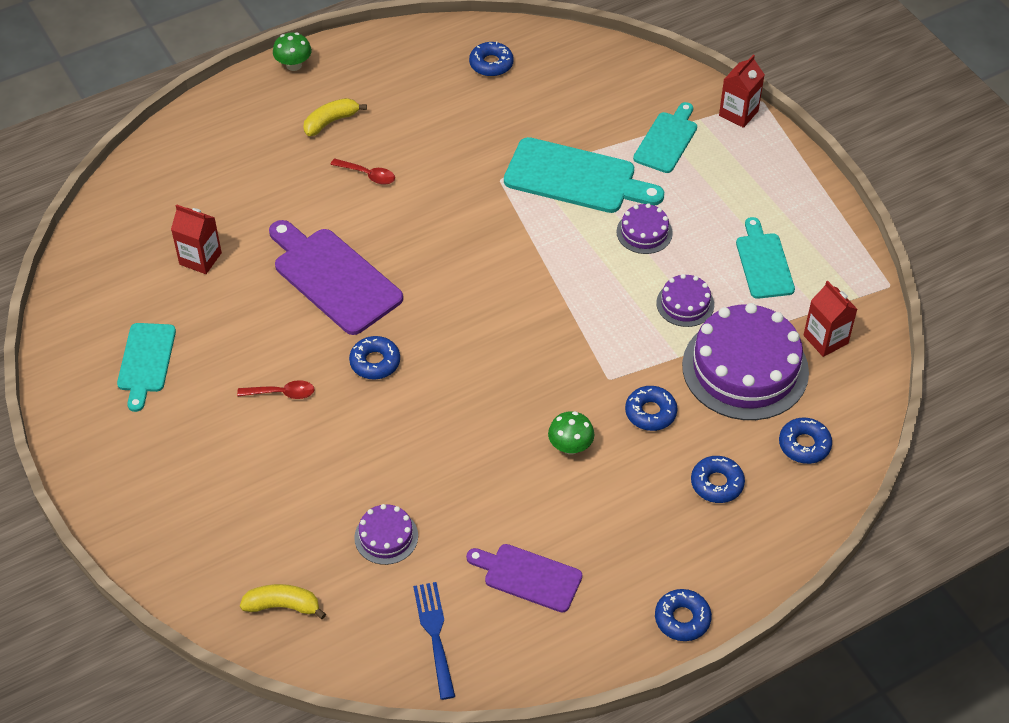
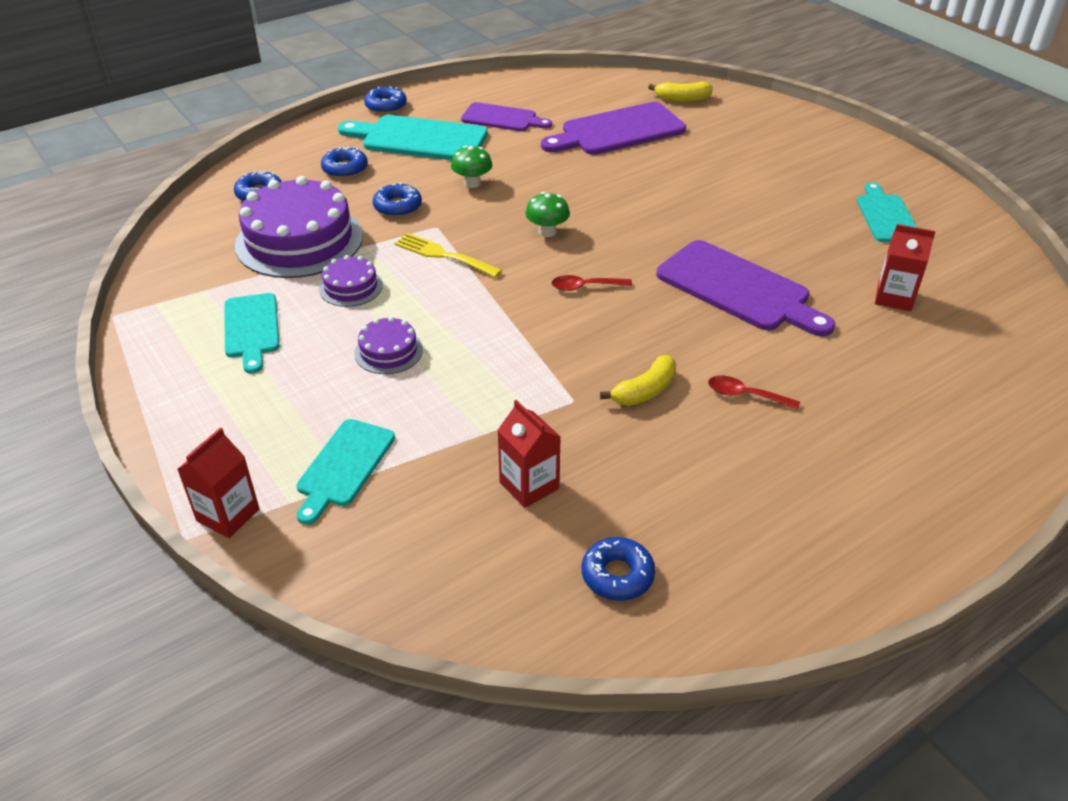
camera: 175 degrees right, 10 degrees down
red spoon [237,380,314,399] -> red spoon moved to [551,275,632,291]
green mushroom [273,32,312,71] -> green mushroom moved to [525,192,570,237]
yellow banana [304,98,367,136] -> yellow banana moved to [600,355,676,406]
blue donut [349,336,400,379] -> none
purple cake [354,504,418,565] -> purple cutting board [541,102,686,155]
blue fork [413,582,455,700] -> none
turquoise cutting board [504,137,664,213] -> turquoise cutting board moved to [338,115,488,160]
red carton [804,281,858,357] -> red carton moved to [497,400,561,508]
none -> yellow fork [395,233,502,278]

